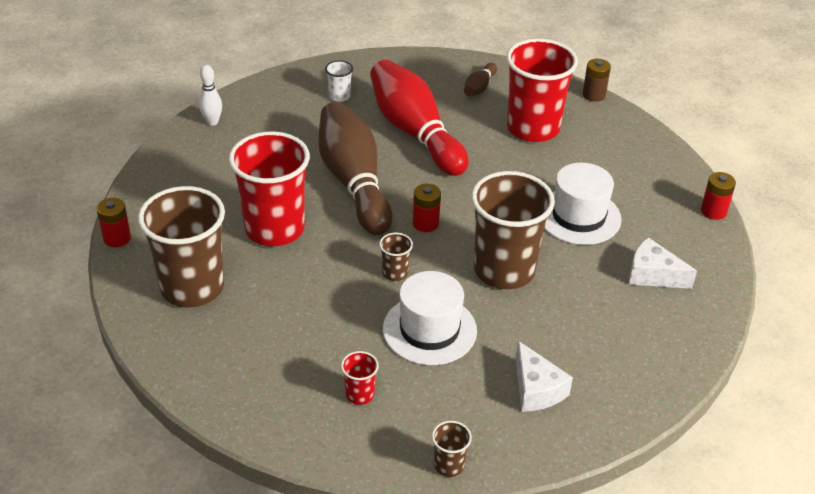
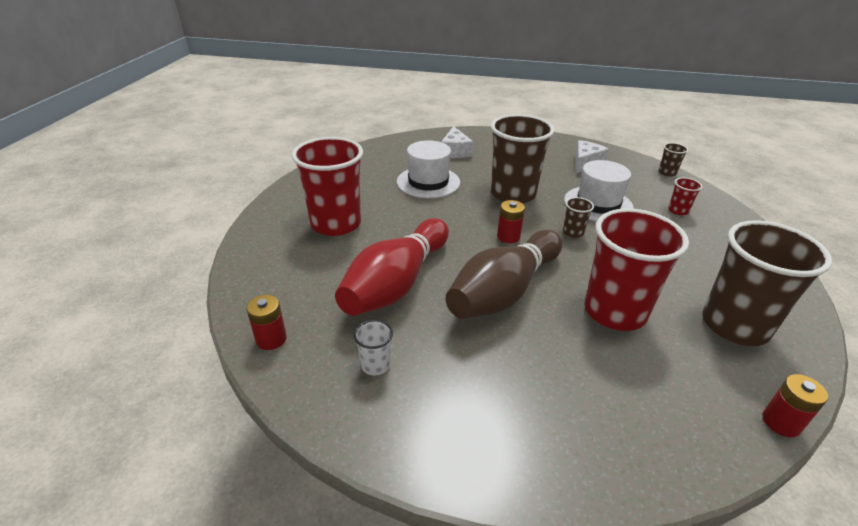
camera: 120 degrees left, 5 degrees down
white bowling pin [199,65,222,126] -> none
brown bowling pin [464,63,497,96] -> none
brown battery [583,59,611,102] -> none
red battery [701,172,736,220] -> red battery moved to [246,295,287,350]

